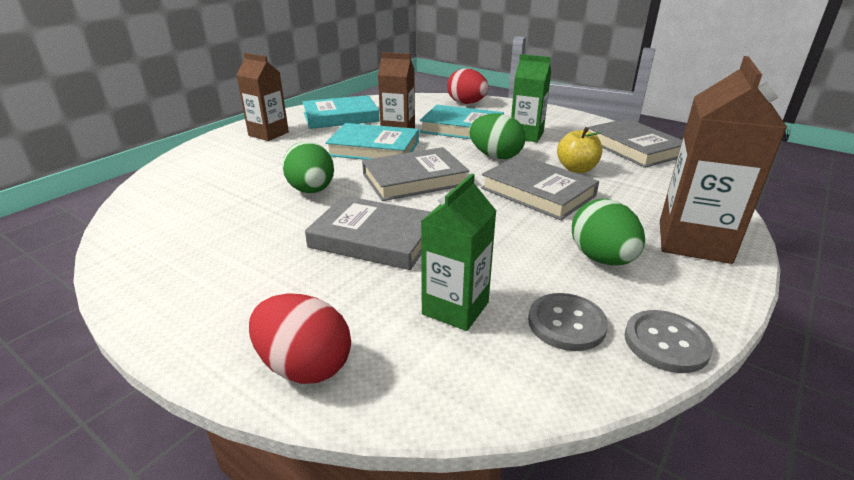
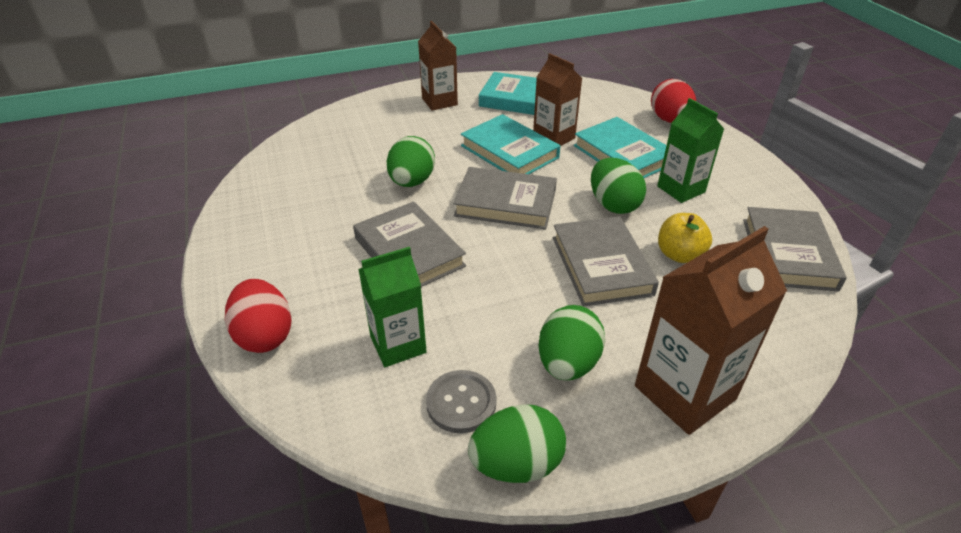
camera: 35 degrees right, 10 degrees up
grey button [625,310,713,373] -> green egg [468,404,566,483]

